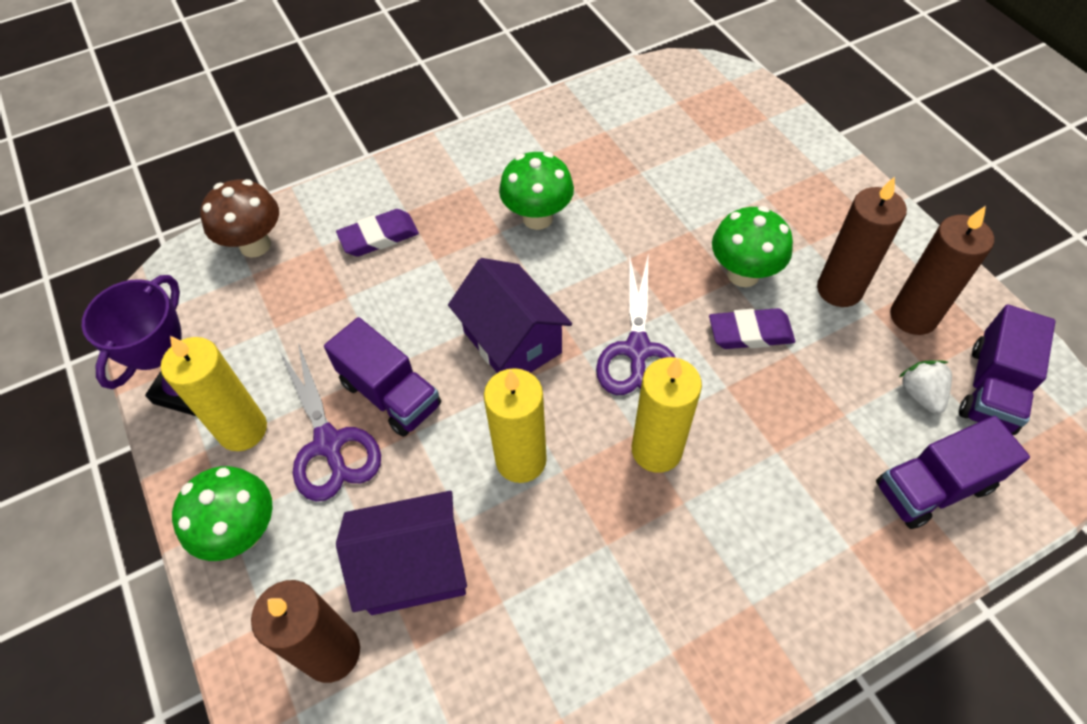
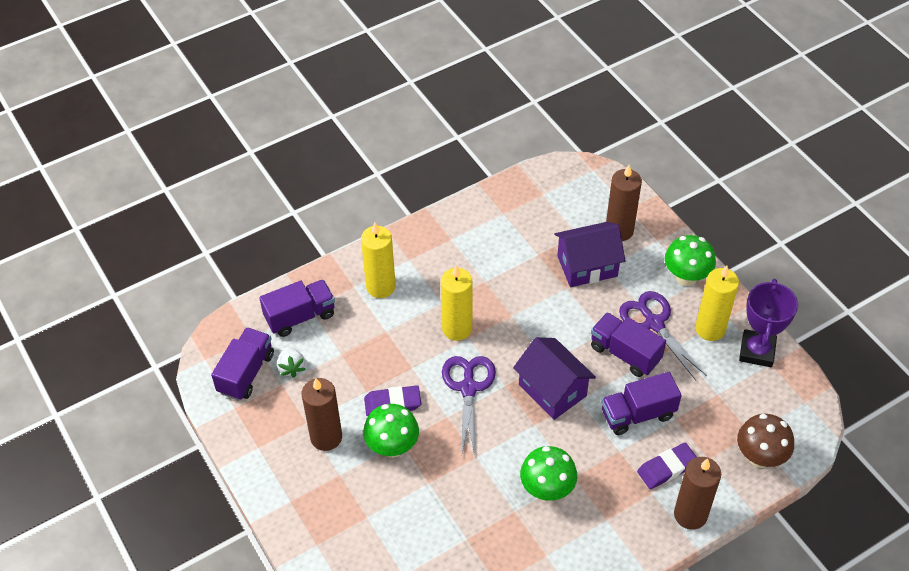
camera: 175 degrees right, 5 degrees down
yellow candle [484,368,547,483] -> yellow candle moved to [361,223,396,298]
brown candle [890,206,994,335] -> brown candle moved to [674,457,721,530]
none -> purple truck [601,372,682,435]

